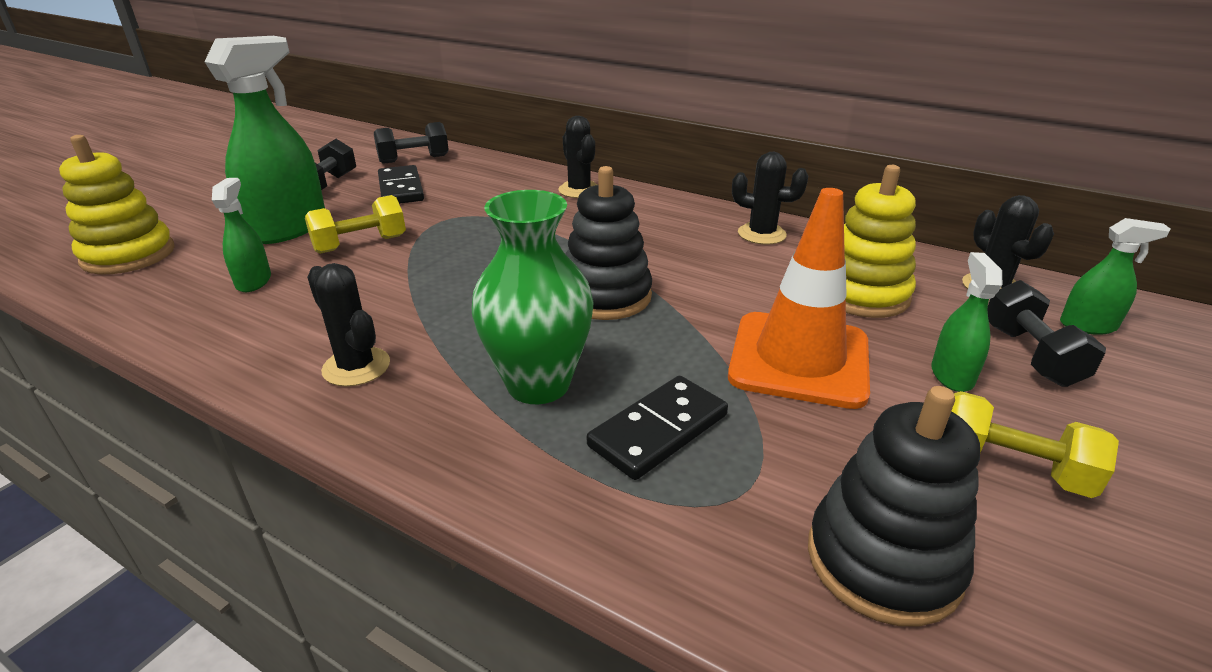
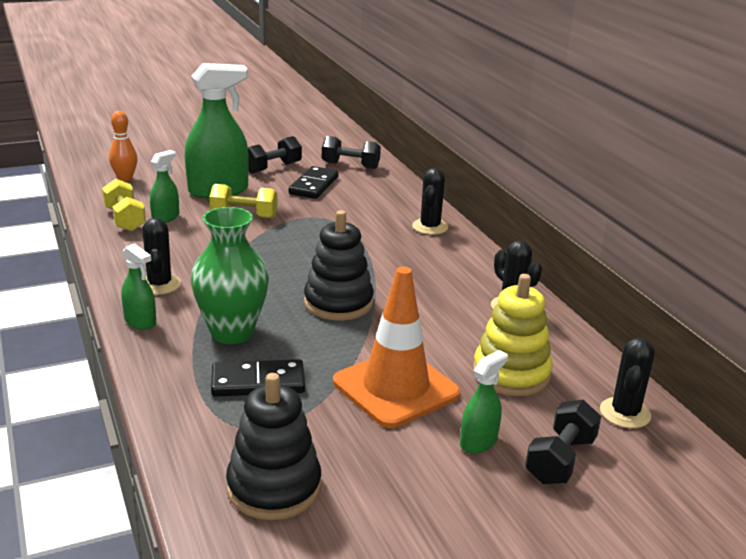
camera: 35 degrees right, 5 degrees down
yellow stacking toy [59,135,175,274] -> orange bowling pin [109,111,137,182]
yellow dumbbell [952,391,1119,498] -> yellow dumbbell moved to [102,179,146,231]
green spray bottle [1060,218,1171,335] -> green spray bottle moved to [121,243,156,330]

